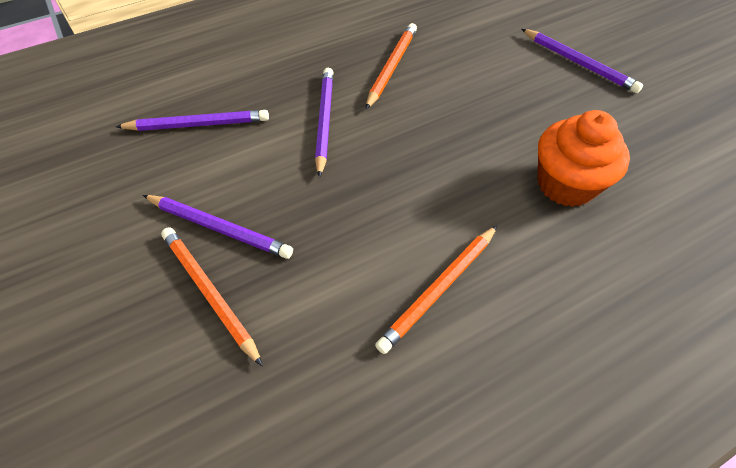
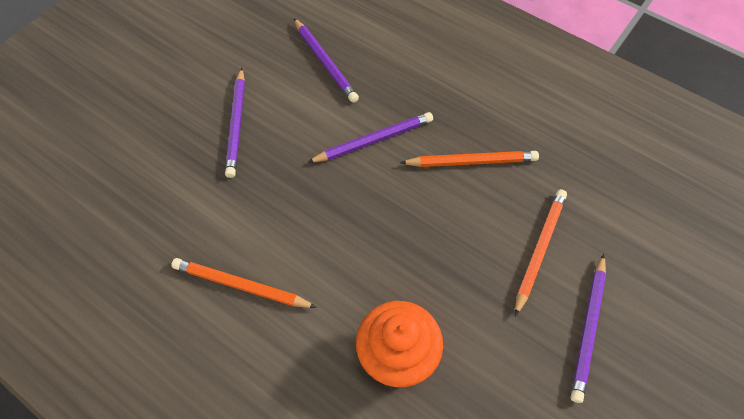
camera: 65 degrees right, 5 degrees up
orange pencil [161,227,263,366] -> orange pencil moved to [515,189,567,316]

